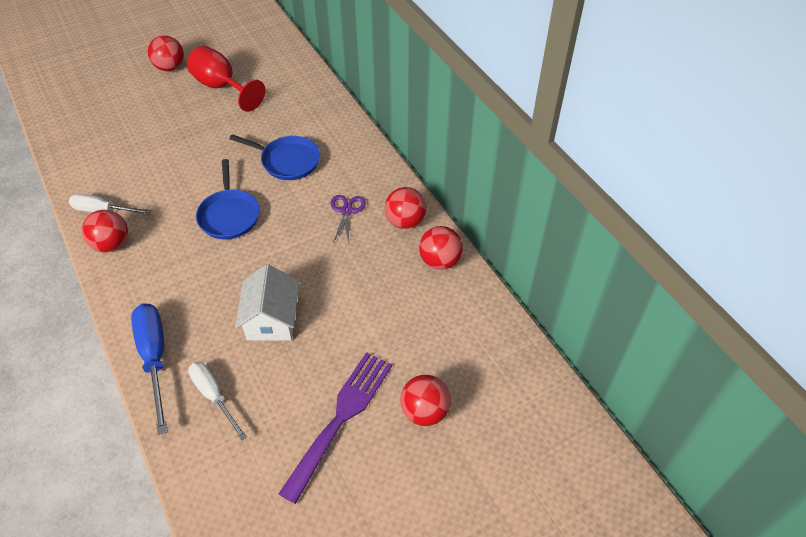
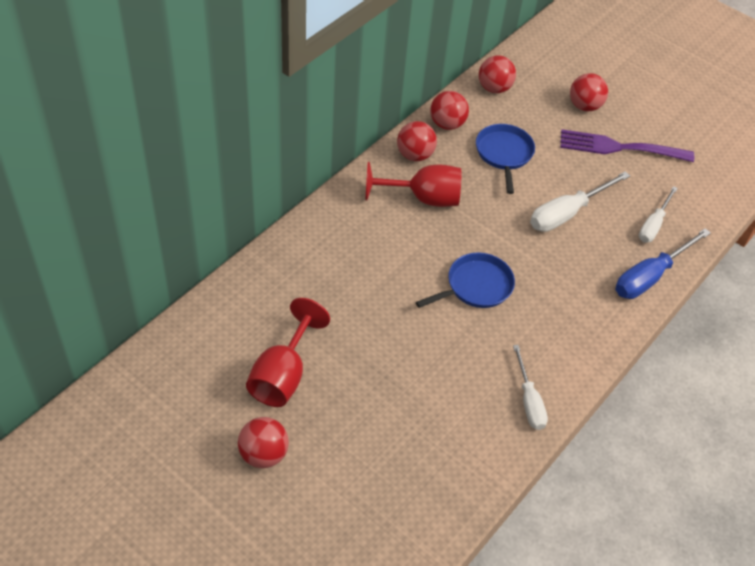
camera: 115 degrees left, 0 degrees up
red ball [82,210,128,252] -> red ball moved to [479,55,516,93]
blue pan [229,134,320,180] -> blue pan moved to [476,124,535,194]
white house [235,264,299,341] -> white screwdriver [530,171,630,232]
purple scissors [331,195,366,242] -> red goblet [366,162,461,207]

